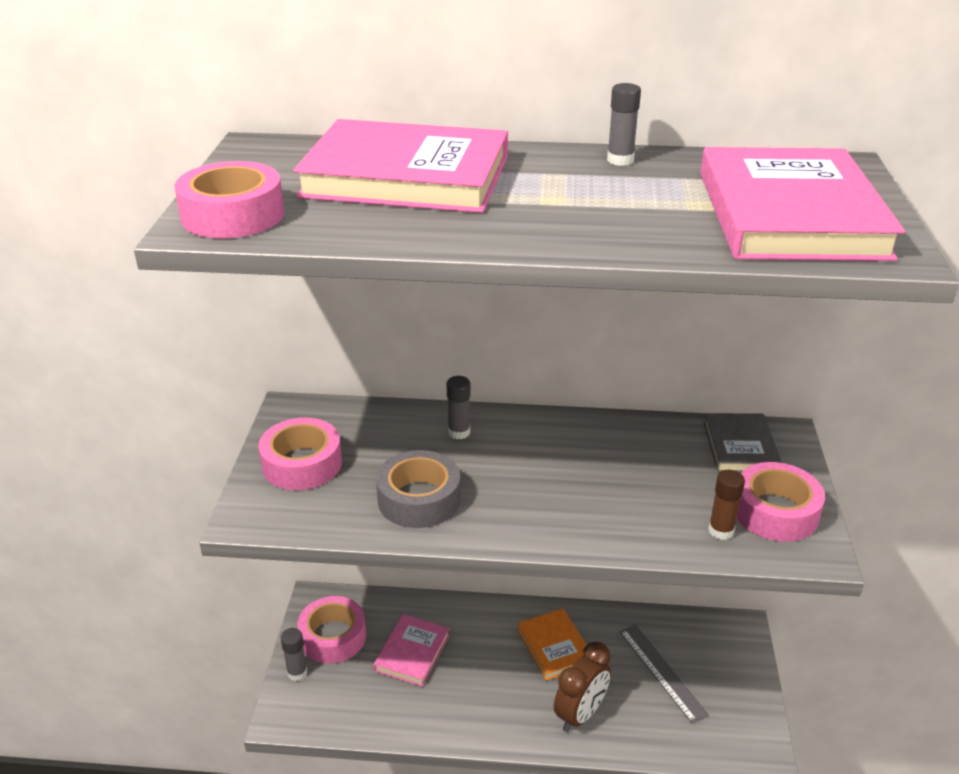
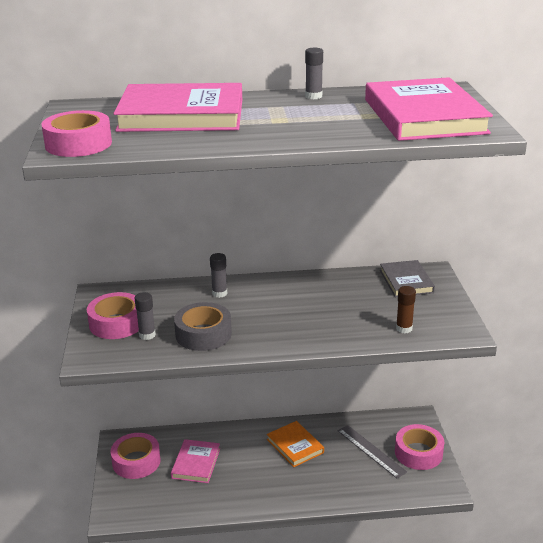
camera: 10 degrees left, 5 degrees down
grey glue stick [281,628,307,681] -> grey glue stick moved to [135,292,156,340]
brown clock [554,642,611,732] -> none
pink tape [737,462,825,542] -> pink tape moved to [395,424,444,470]

